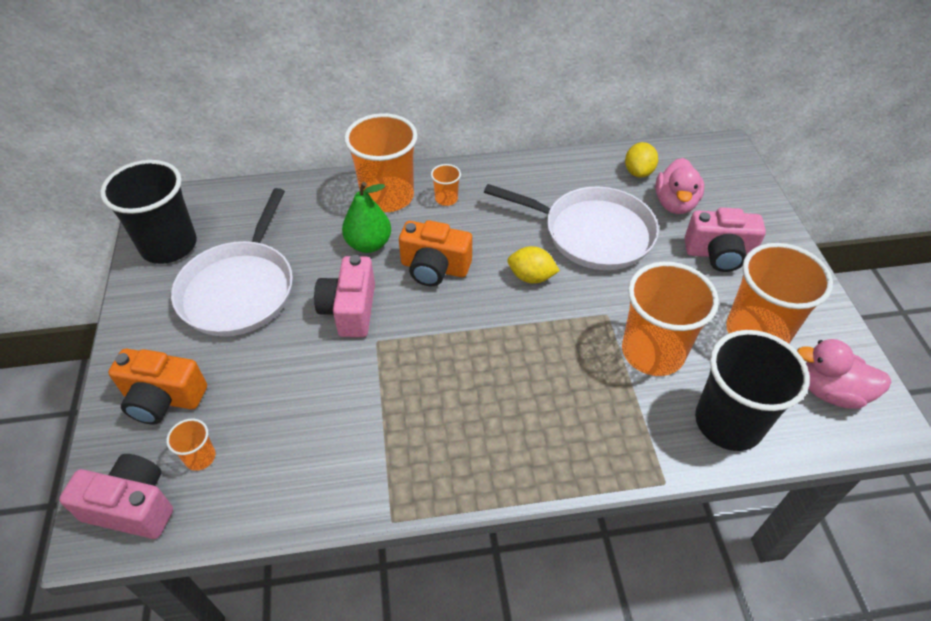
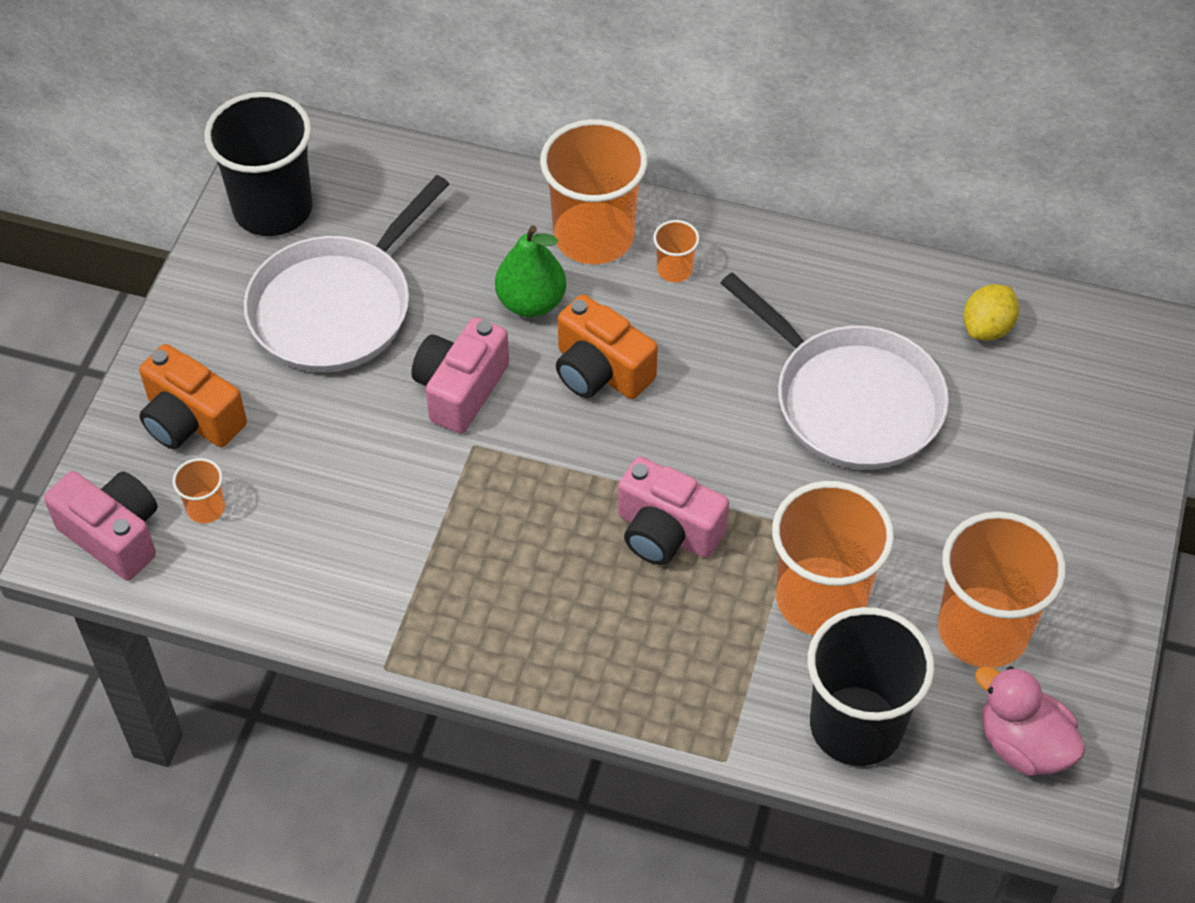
camera: 25 degrees right, 5 degrees up
yellow lemon [507,246,560,283] -> none
pink duck [655,158,704,214] -> none
pink camera [685,207,766,272] -> pink camera moved to [618,457,729,565]

